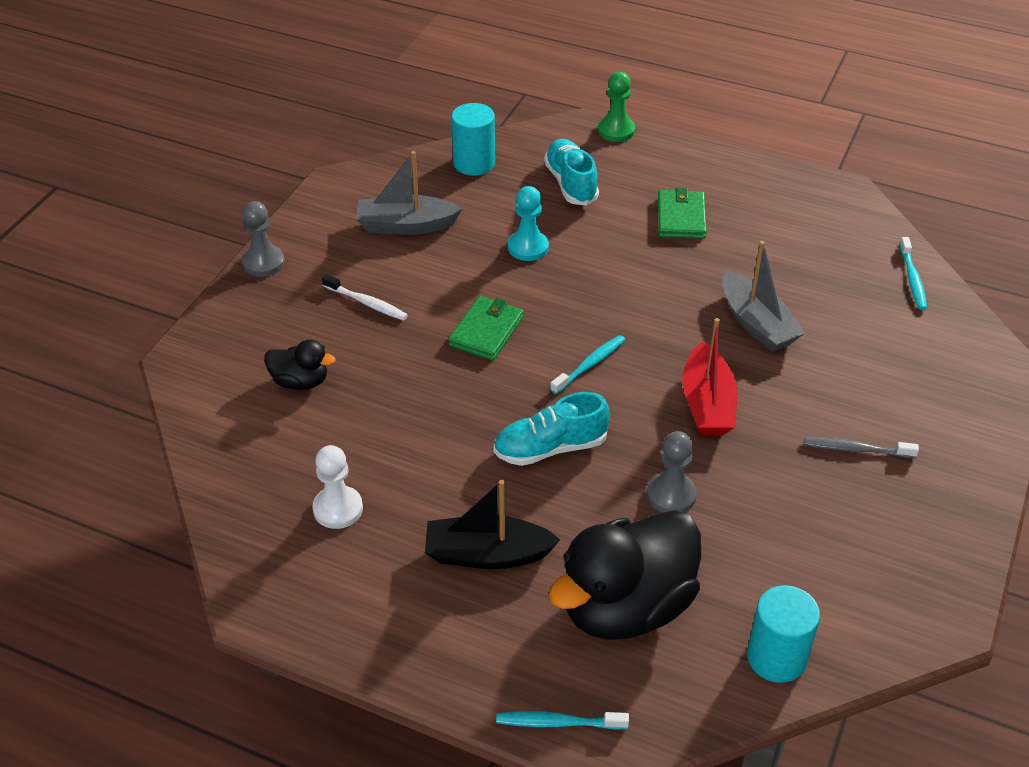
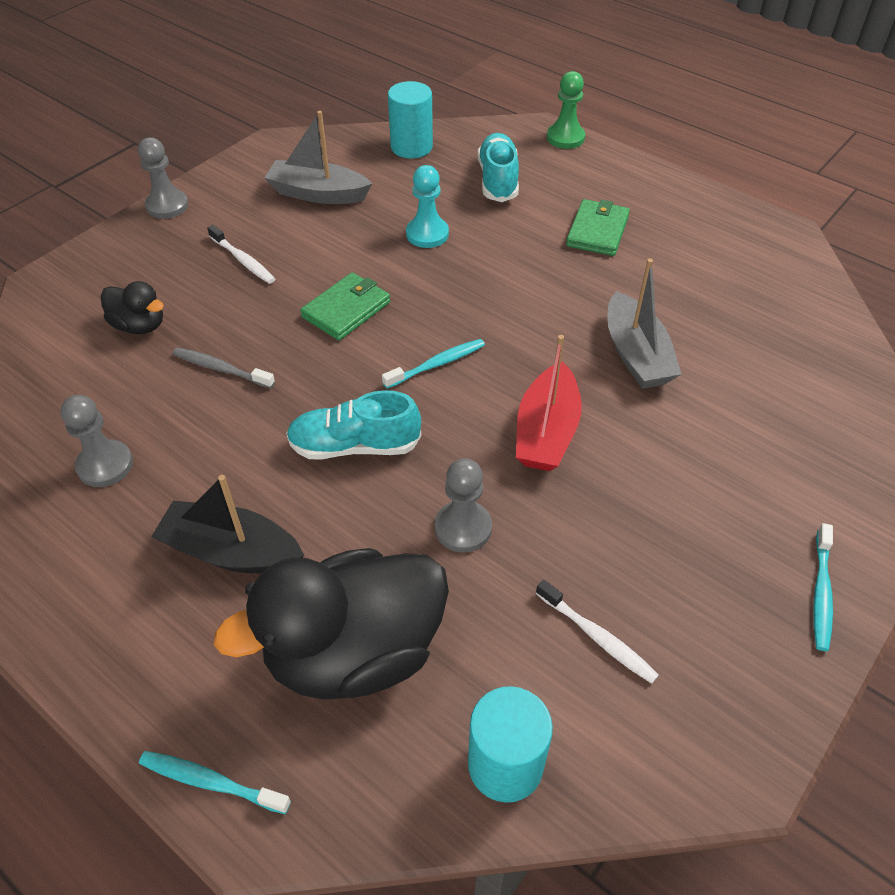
camera: 15 degrees right, 5 degrees up
white pawn [312,445,363,529] -> grey pawn [60,395,133,487]
grey toothbrush [804,437,919,458] -> grey toothbrush moved to [173,347,275,389]
turquoise toothbrush [899,237,927,310] -> turquoise toothbrush moved to [813,523,833,651]
none -> white toothbrush [536,580,659,684]

